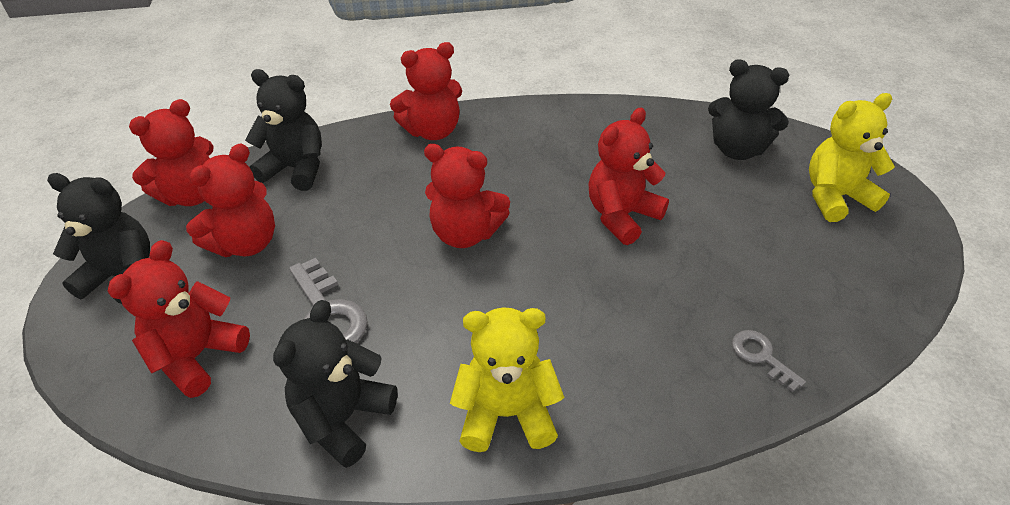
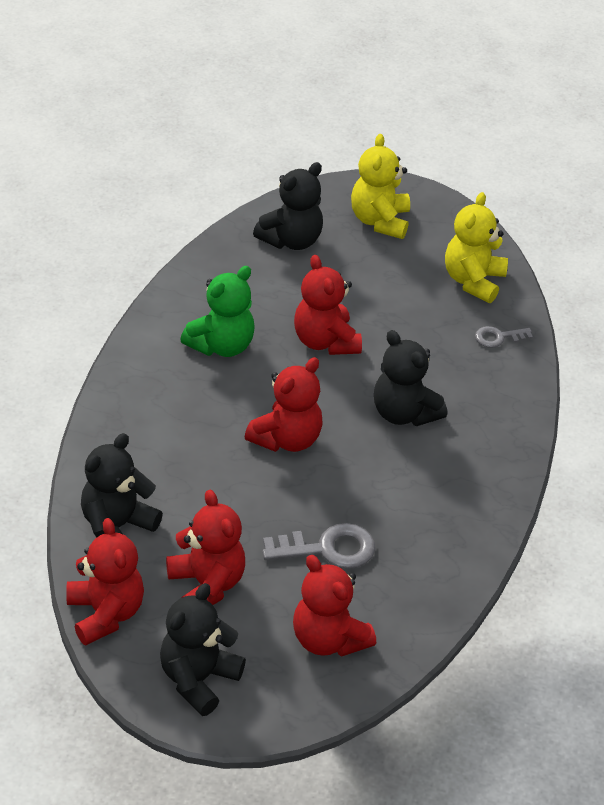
camera: 70 degrees left, 0 degrees up
black teddy bear [273,300,398,468] -> black teddy bear moved to [374,330,447,426]
red teddy bear [390,42,462,140] -> none
yellow teddy bear [450,307,565,452] -> yellow teddy bear moved to [445,192,508,303]
none -> green teddy bear [180,266,255,357]

